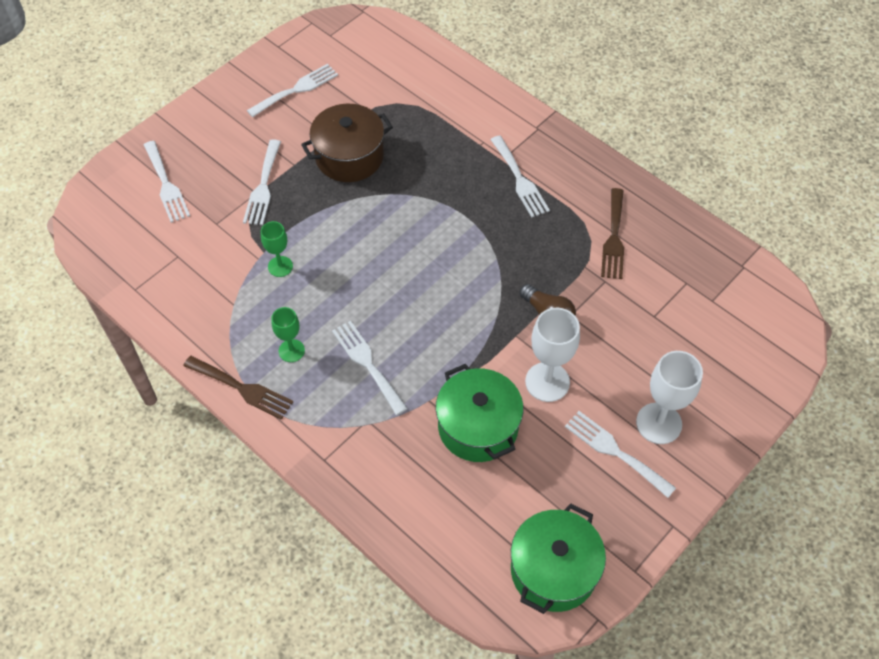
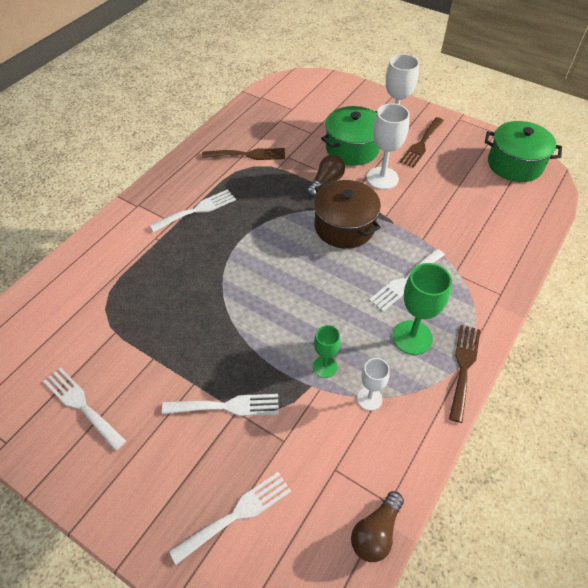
camera: 100 degrees left, 5 degrees down
green goblet [271,307,305,362] -> green goblet [392,263,452,355], size x1.67
brown pot [301,104,393,182] -> brown pot moved to [314,180,381,249]
green pot [436,364,524,462] -> green pot moved to [321,106,380,166]
white fork [565,411,676,498] -> brown fork [400,117,444,168]
none -> brown light bulb [351,491,404,562]
none -> white goblet [357,358,390,411]

